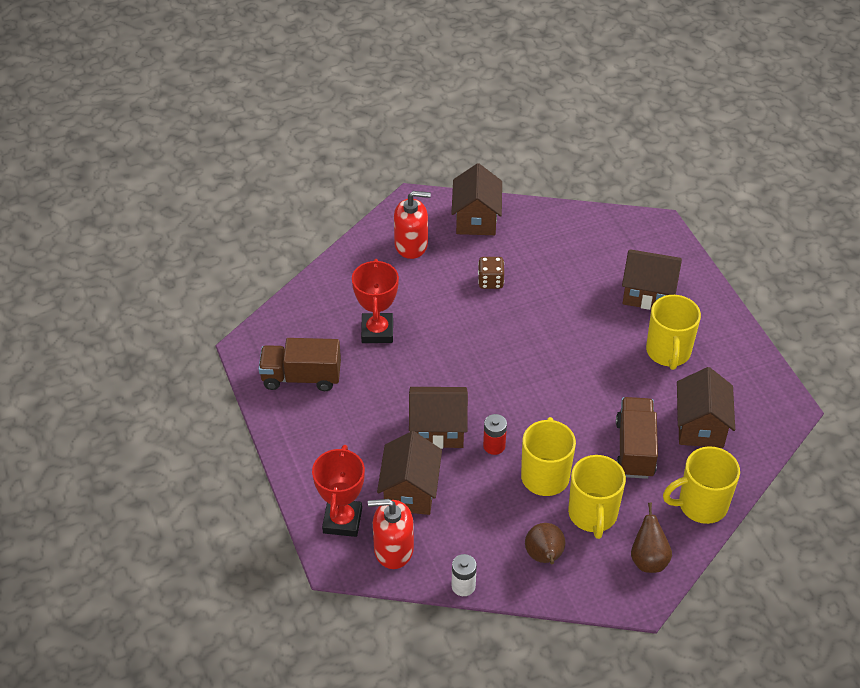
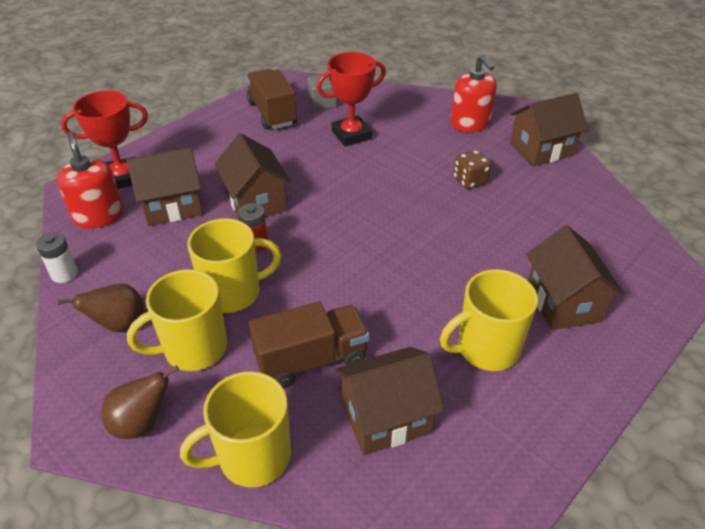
camera: 65 degrees right, 5 degrees down
yellow mug [663,446,740,524] -> yellow mug turned 75 degrees counterclockwise [180,371,291,488]
none -> grey cube [308,75,337,110]

